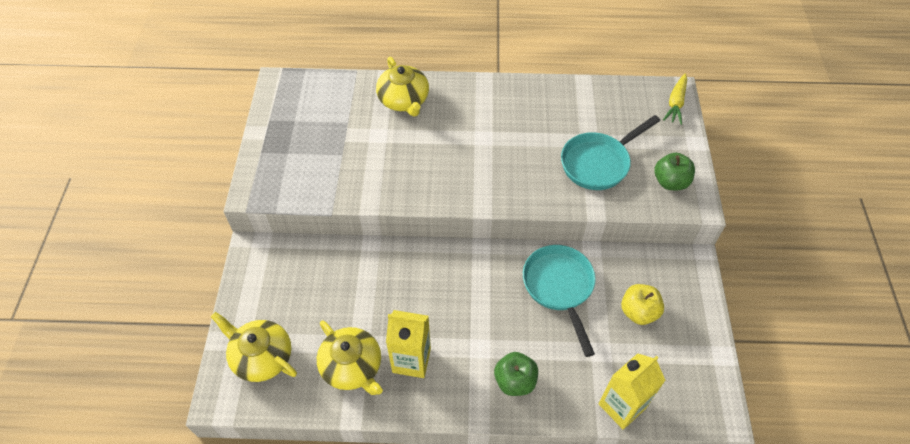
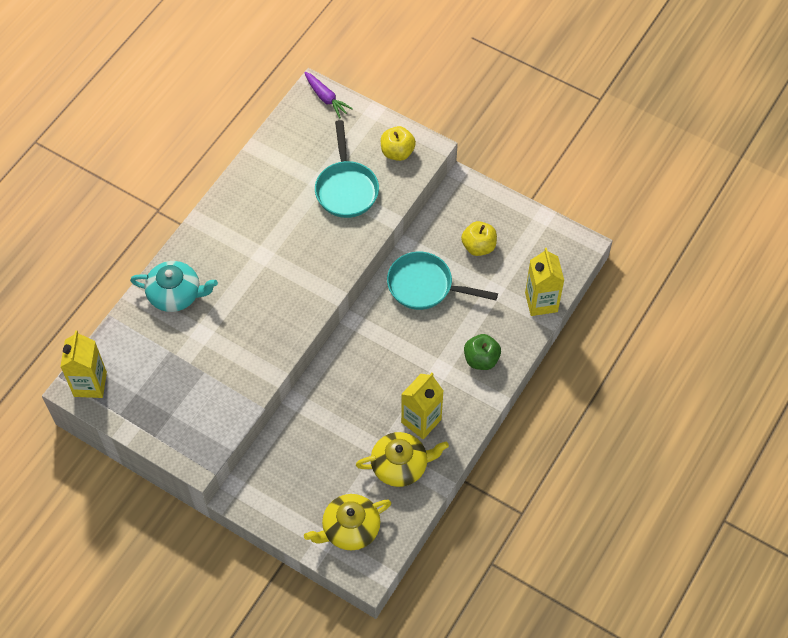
camera: 60 degrees left, 5 degrees up
yellow teapot [376,57,429,117] -> turquoise teapot [130,261,218,312]
green apple [655,153,695,190] -> yellow apple [381,126,416,161]
yellow carrot [663,74,687,125] -> purple carrot [304,72,353,118]
none -> yellow carton [60,330,107,398]

